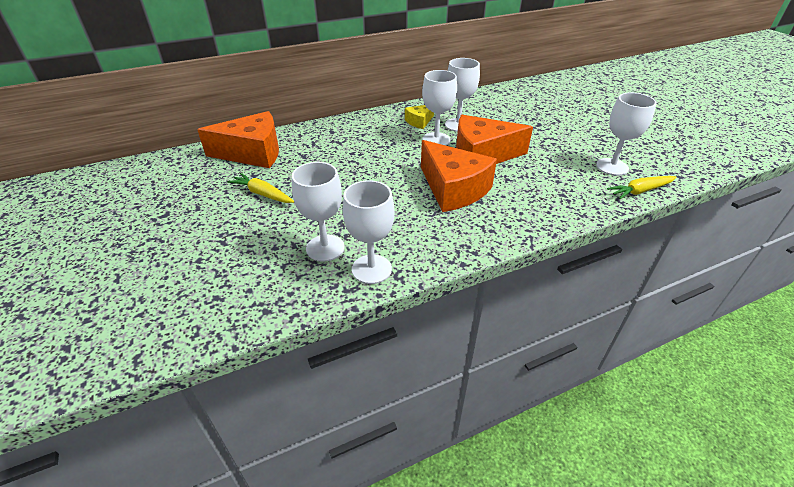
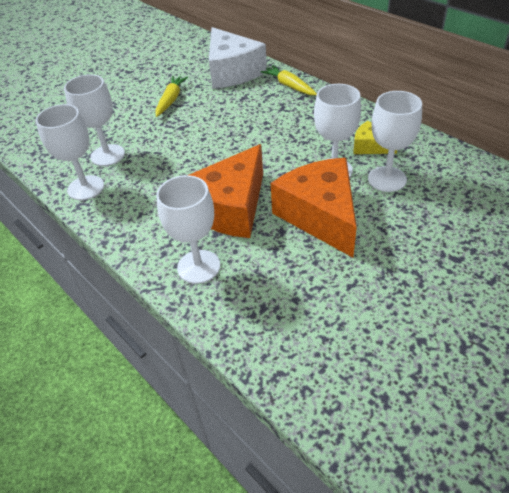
camera: 75 degrees right, 5 degrees up
orange cheese [197,111,279,168] -> white cheese [209,27,267,89]
white goblet [596,93,657,176] -> white goblet moved to [157,175,220,284]
yellow carrot [607,176,677,199] -> yellow carrot moved to [260,65,317,95]

